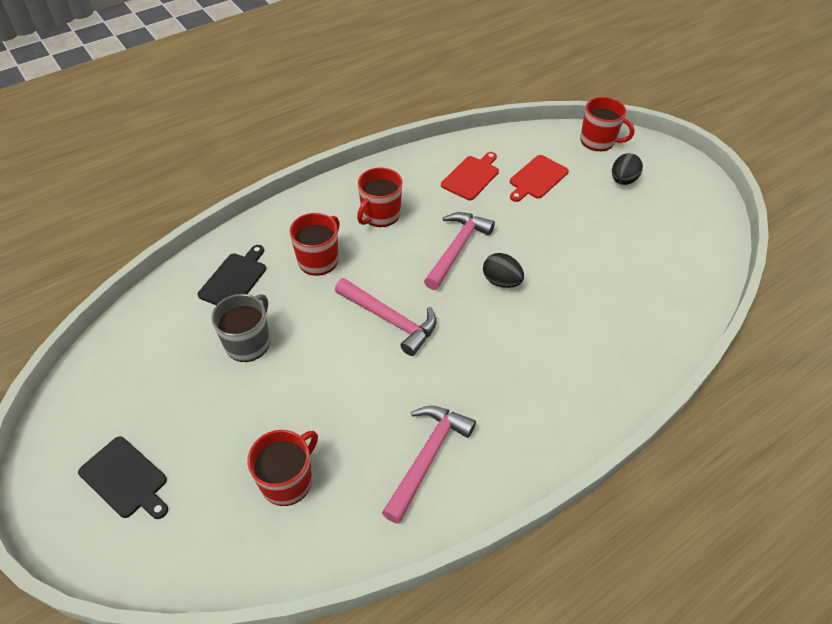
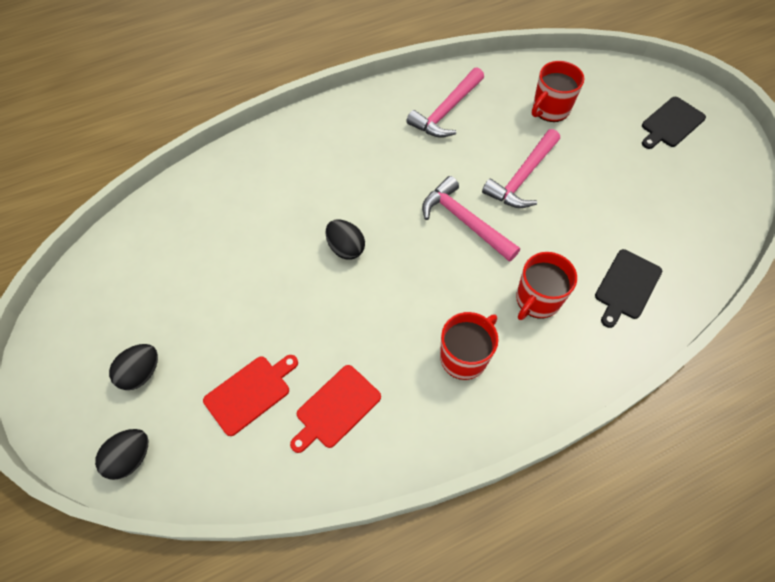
camera: 170 degrees left, 10 degrees up
black cutting board [78,436,168,519] -> black cutting board turned 90 degrees counterclockwise [642,97,706,149]
grey mug [211,294,270,362] -> none
pink hammer [424,212,495,290] -> pink hammer moved to [482,129,560,208]
red mug [580,97,635,151] -> black egg [95,429,148,480]

